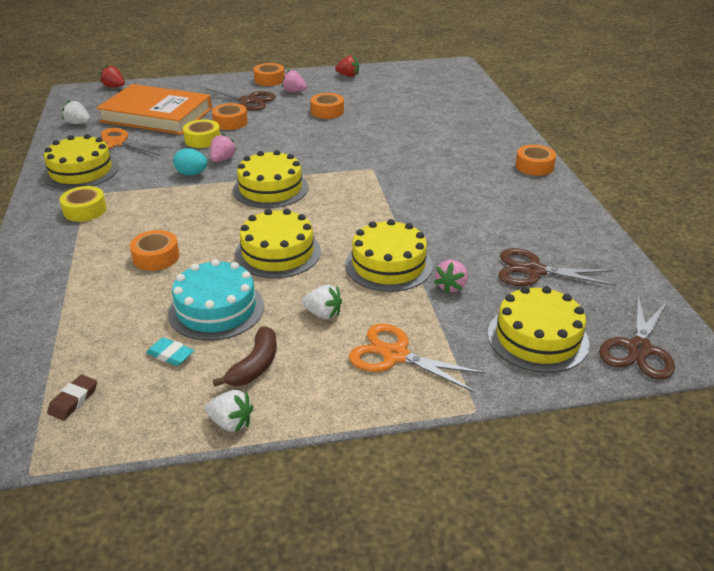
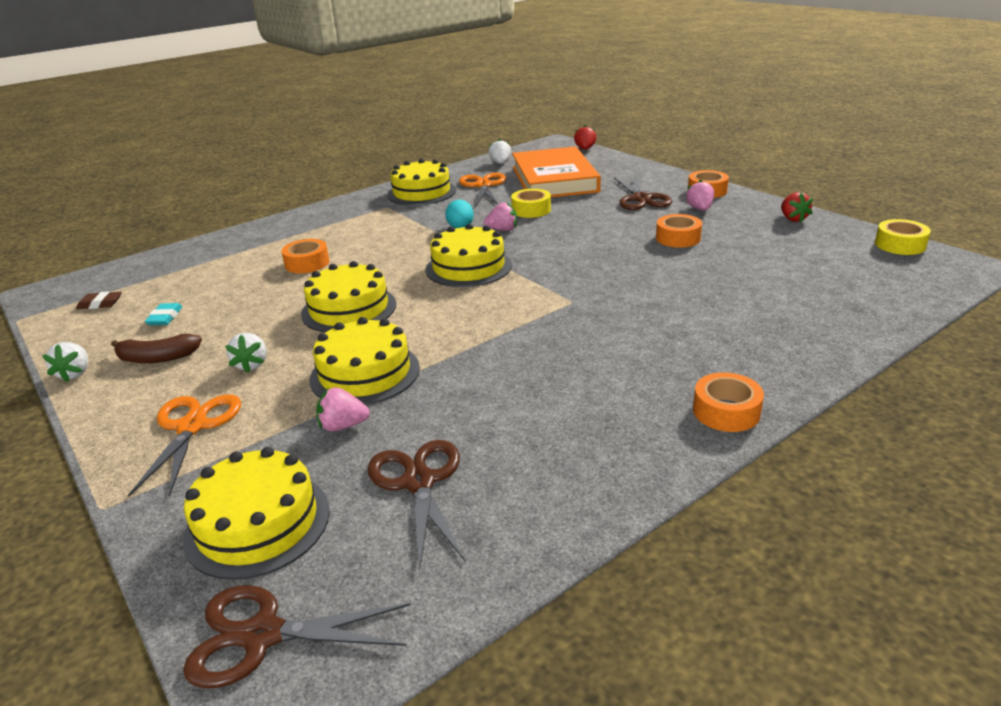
camera: 65 degrees right, 5 degrees down
yellow tape [60,186,107,222] -> yellow tape moved to [875,219,931,255]
turquoise cake [168,259,264,341] -> none
orange tape [212,103,248,130] -> none

